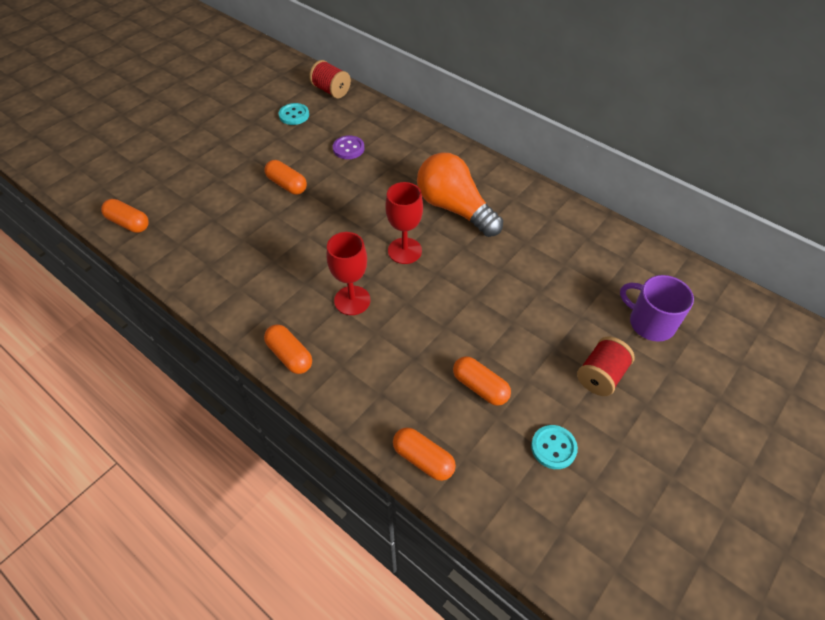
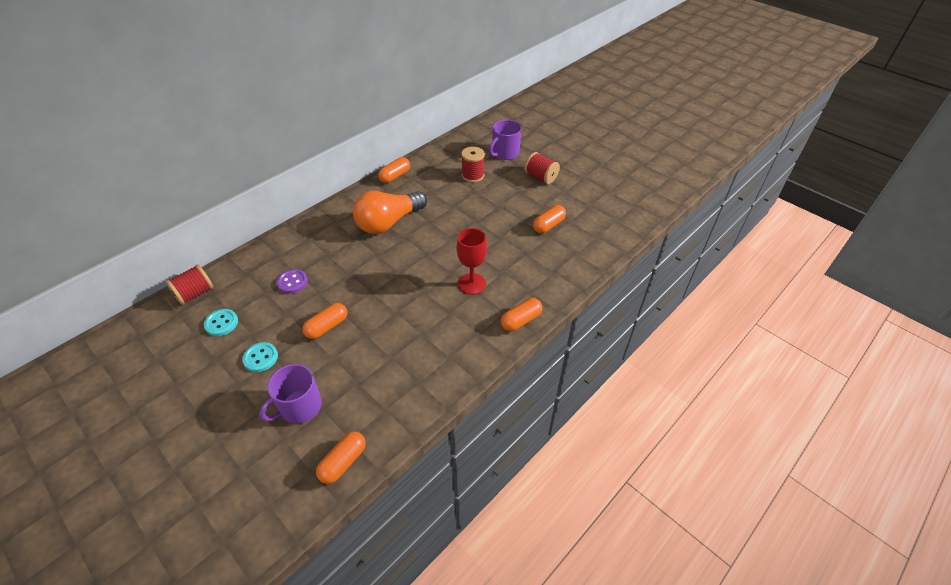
camera: 85 degrees left, 5 degrees down
red goblet [385,182,423,264] -> none
orange capsule [393,427,456,481] -> orange capsule moved to [378,157,410,183]
turquoise button [531,425,578,469] -> turquoise button moved to [242,342,278,372]
none -> purple mug [259,364,322,424]
none -> red spool [461,147,485,182]

